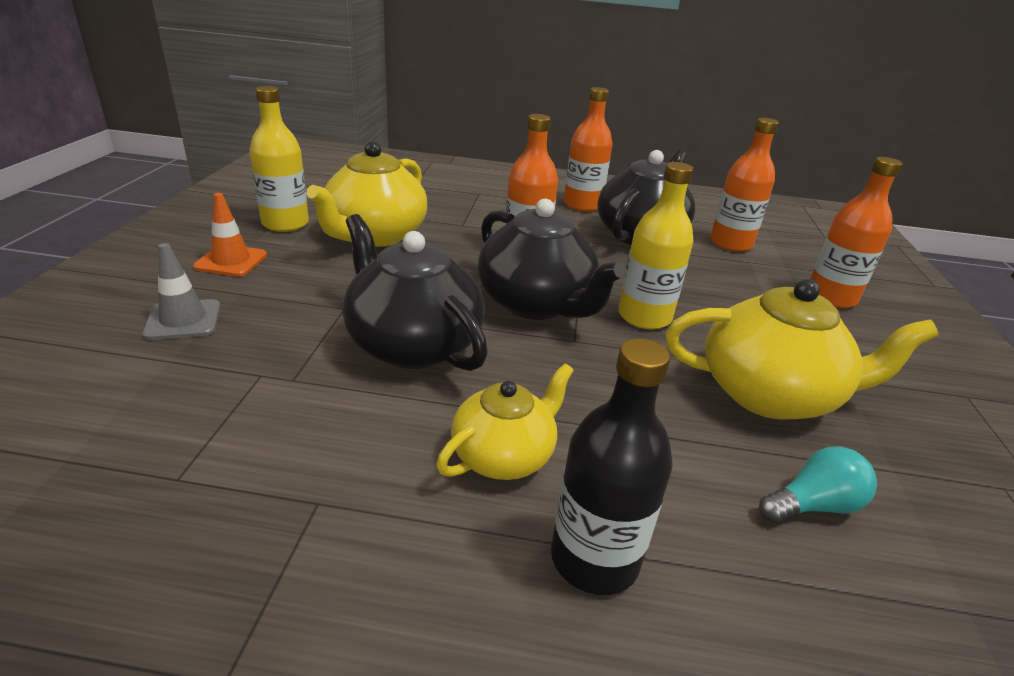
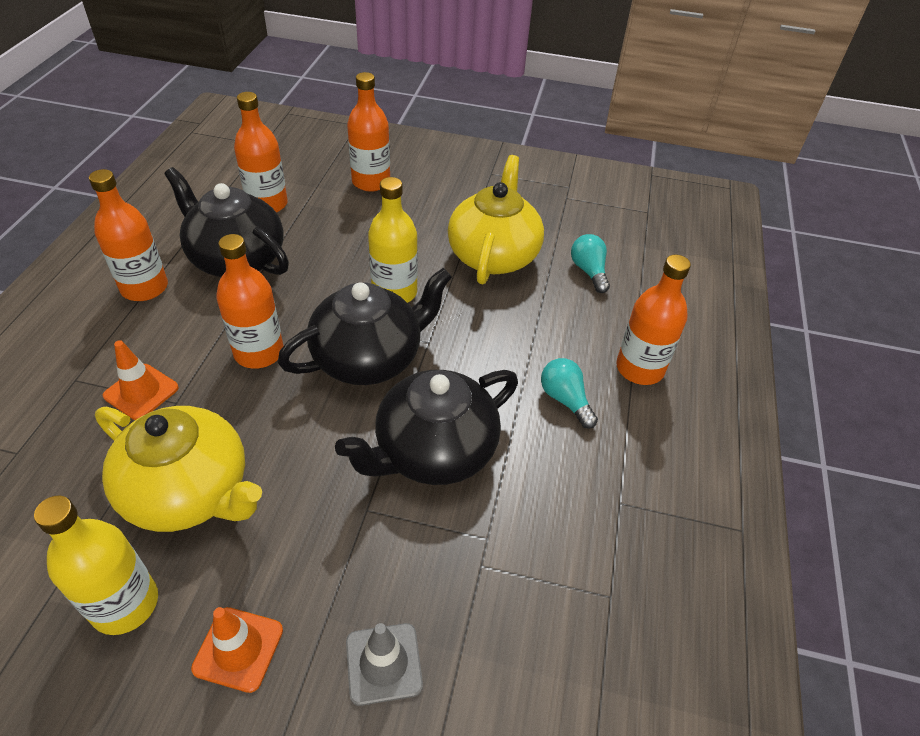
camera: 85 degrees left, 15 degrees up
yellow teapot [436,363,574,480] -> turquoise light bulb [541,358,598,429]
black bottle [551,338,673,595] -> orange bottle [616,255,691,385]
none -> orange traffic cone [103,340,179,420]

